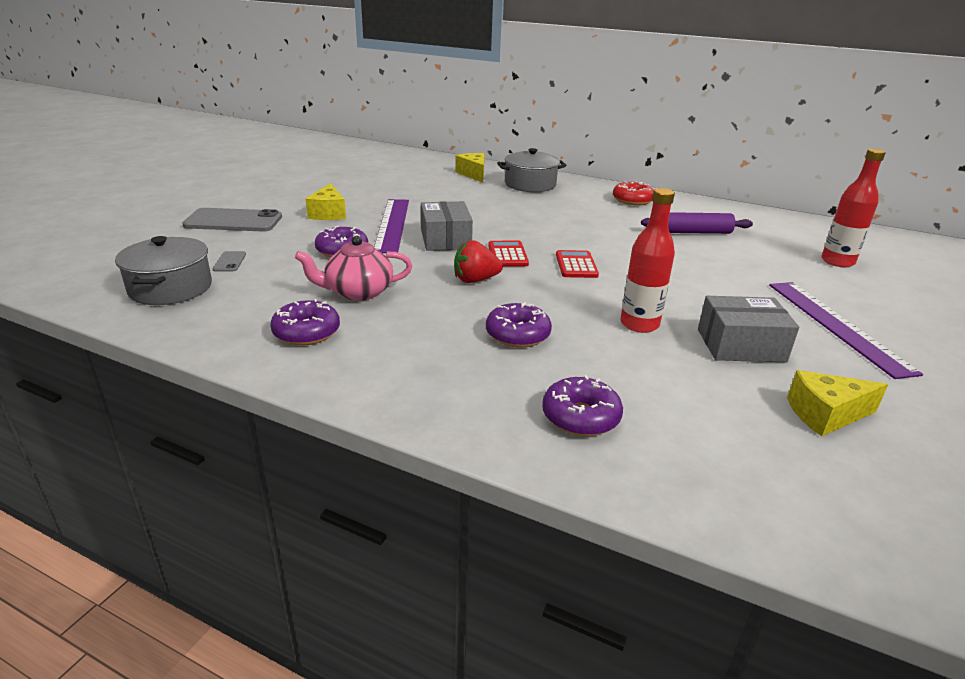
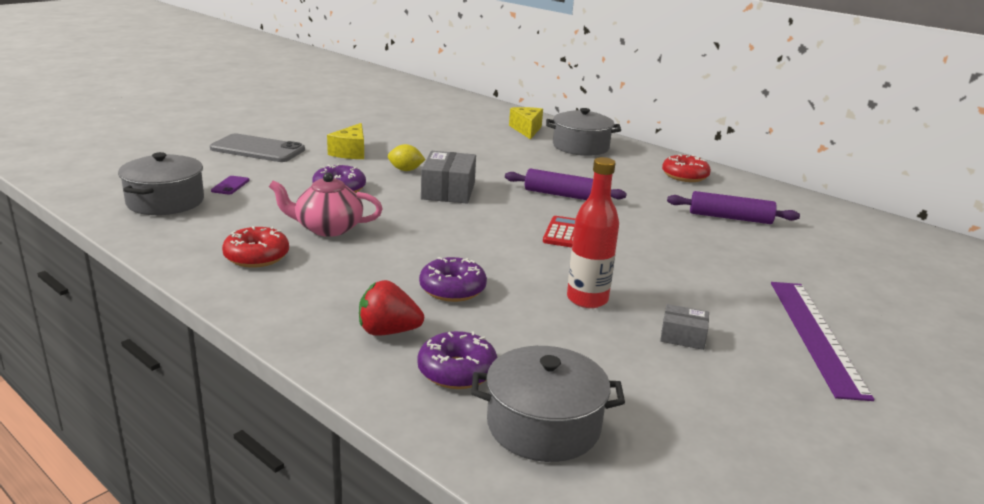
camera: 15 degrees right, 5 degrees down
grey phone [213,251,246,272] -> purple phone [211,176,250,194]
purple donut [270,299,340,346] -> red donut [222,226,289,268]
purple ruler [374,199,409,253] -> yellow lemon [388,144,426,171]
red strawberry [454,240,503,283] -> red strawberry moved to [359,280,424,336]
red calculator [488,241,529,267] -> none
grey box [698,296,799,362] -> grey box [660,304,709,350], size x0.55
yellow cheese [787,370,888,436] -> none
red bottle [822,148,886,267] -> none
none -> grey pot [471,346,625,462]
none -> purple rolling pin [505,168,627,200]

